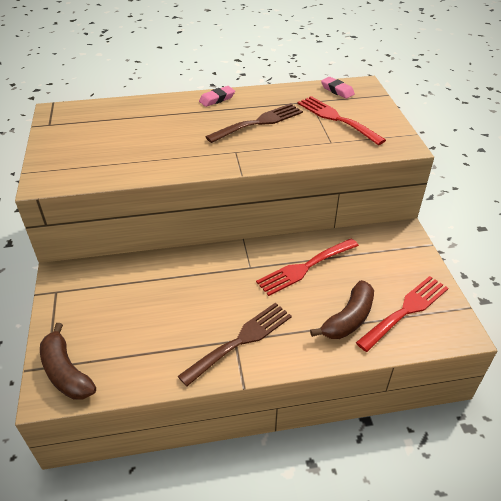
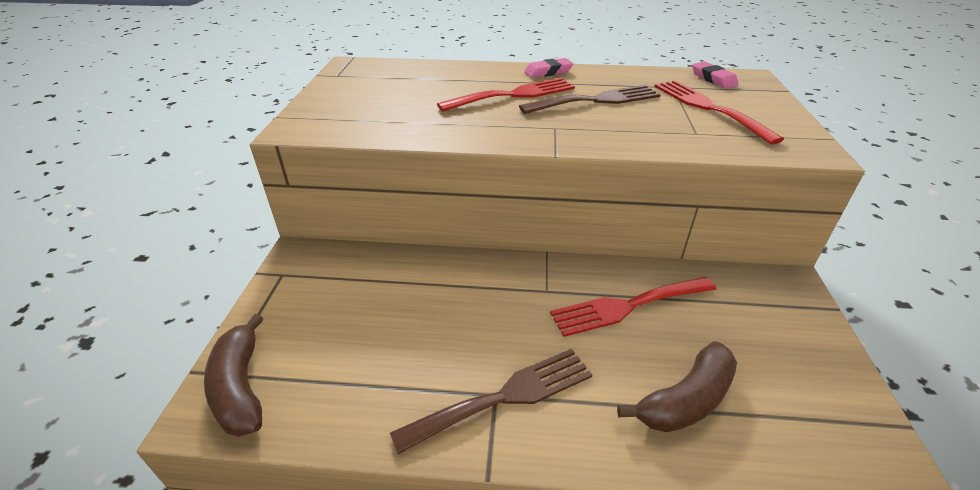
camera: 15 degrees right, 5 degrees down
red fork [356,276,448,352] -> red fork moved to [437,78,575,112]

